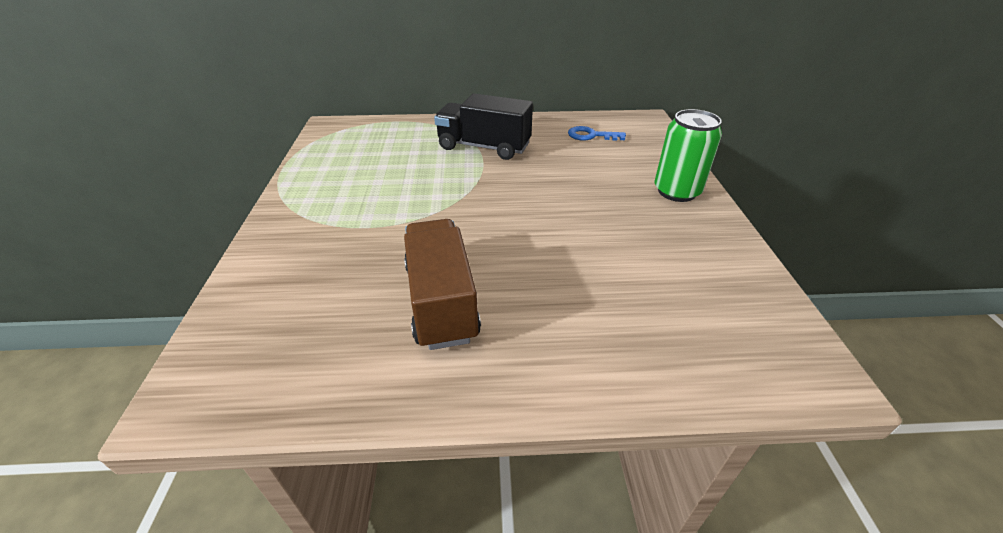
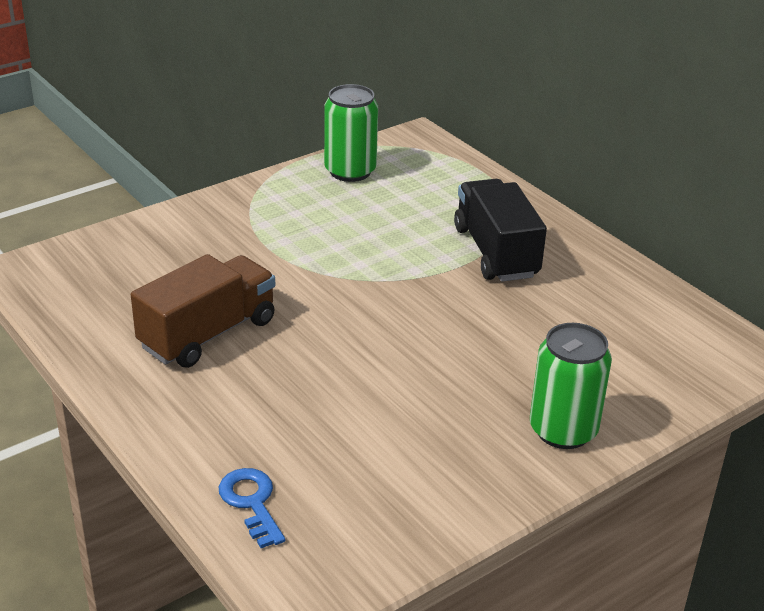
camera: 55 degrees right, 5 degrees down
blue key [568,126,626,141] -> blue key moved to [219,468,285,548]
none -> green can [324,84,378,182]

